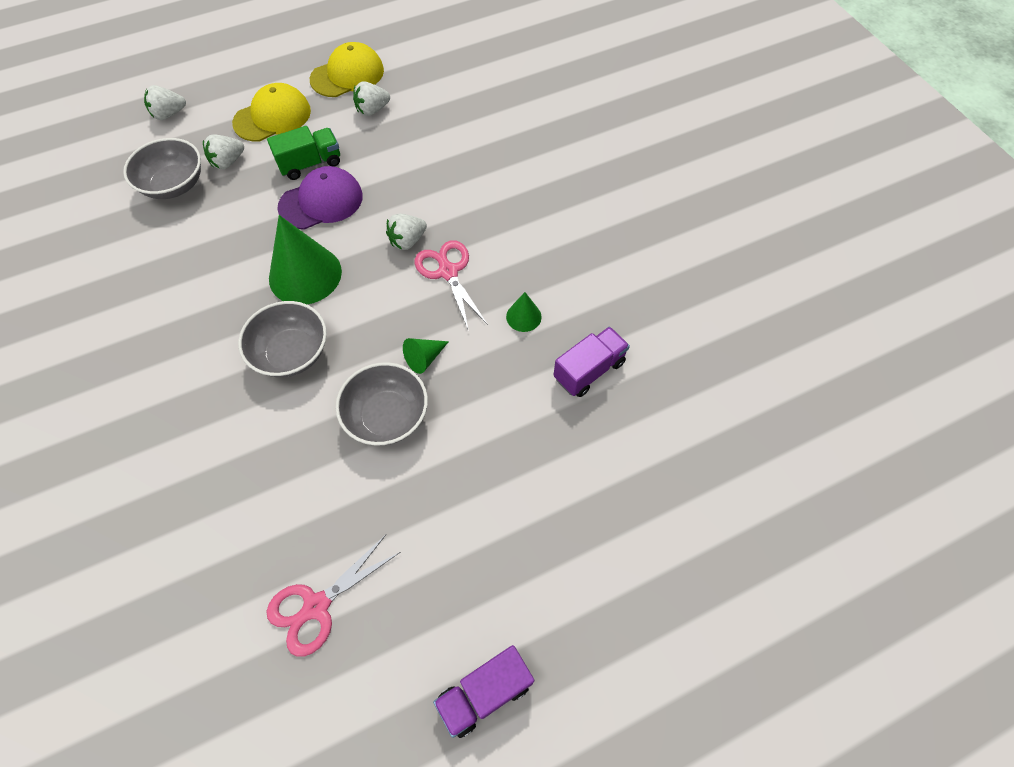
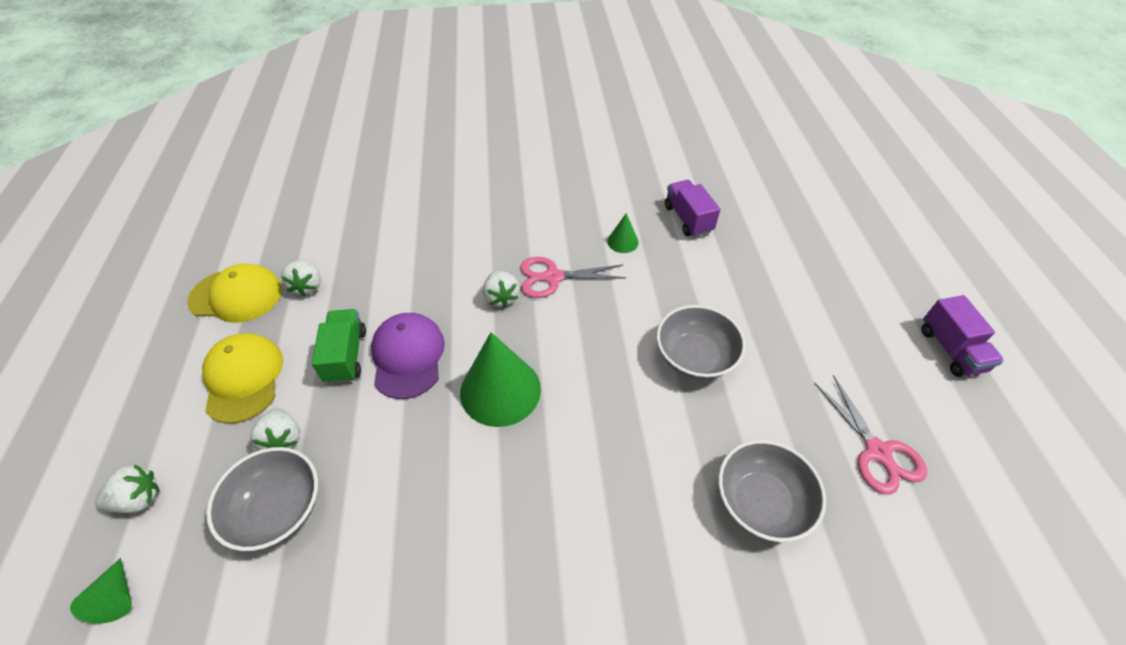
camera: 70 degrees left, 10 degrees down
white strawberry [144,85,186,120] -> white strawberry turned 105 degrees counterclockwise [95,464,160,513]
grey bowl [238,301,327,377] -> grey bowl moved to [718,440,826,542]
yellow cap [310,42,384,97] -> yellow cap turned 105 degrees clockwise [187,263,282,323]
green cone [403,338,449,374] -> green cone moved to [70,558,132,624]

